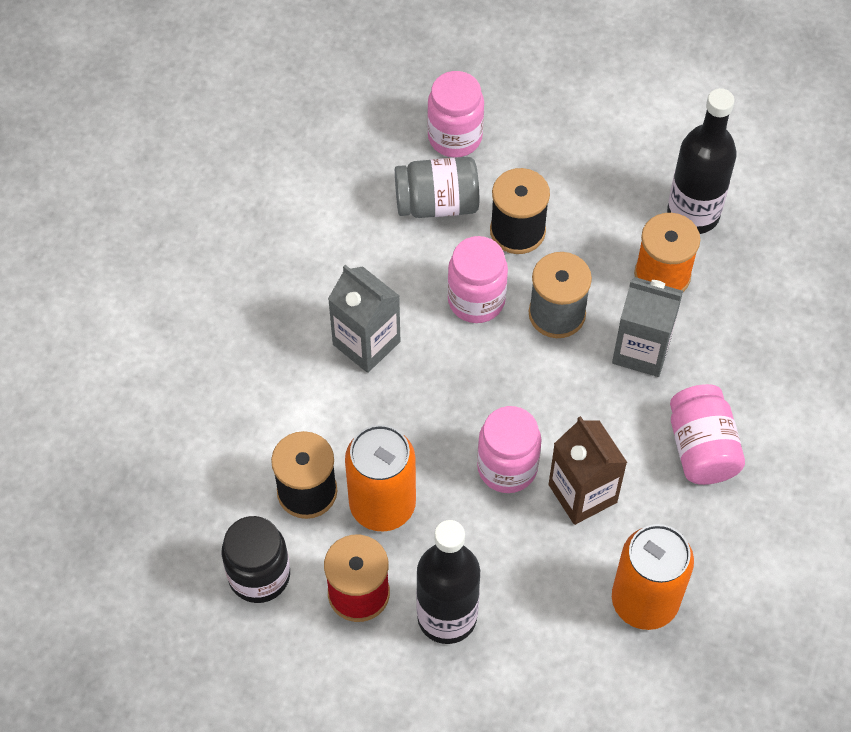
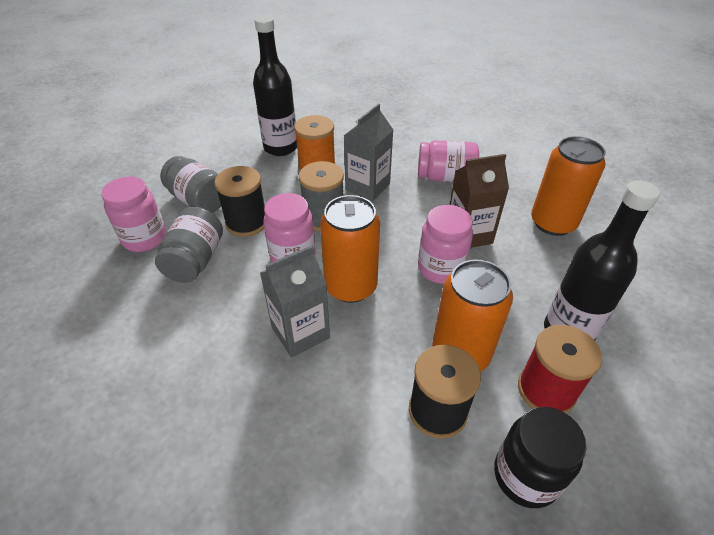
camera: 75 degrees left, 15 degrees down
none -> grey jar [160,156,221,212]
none -> orange can [320,195,380,303]

